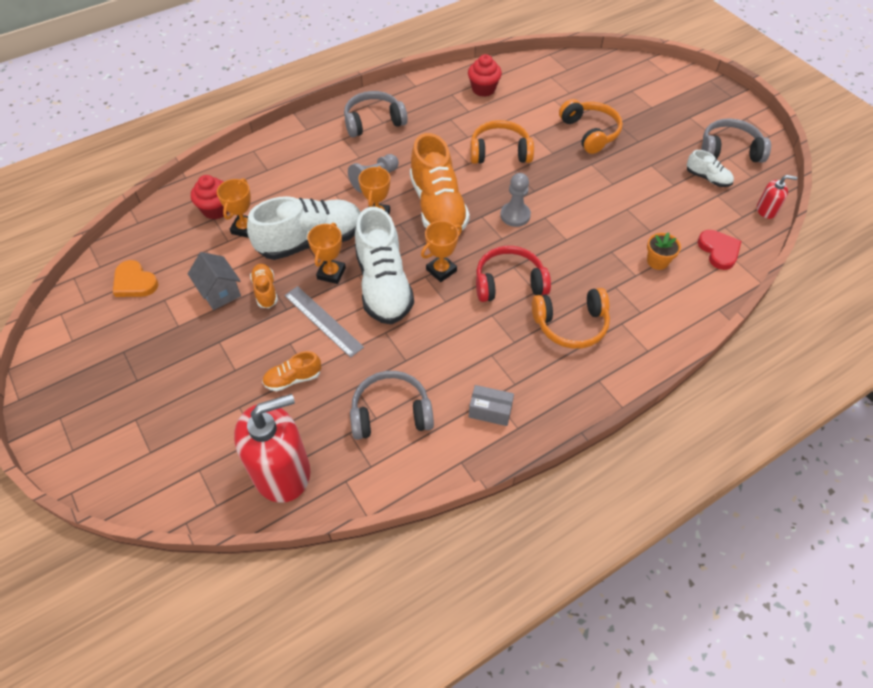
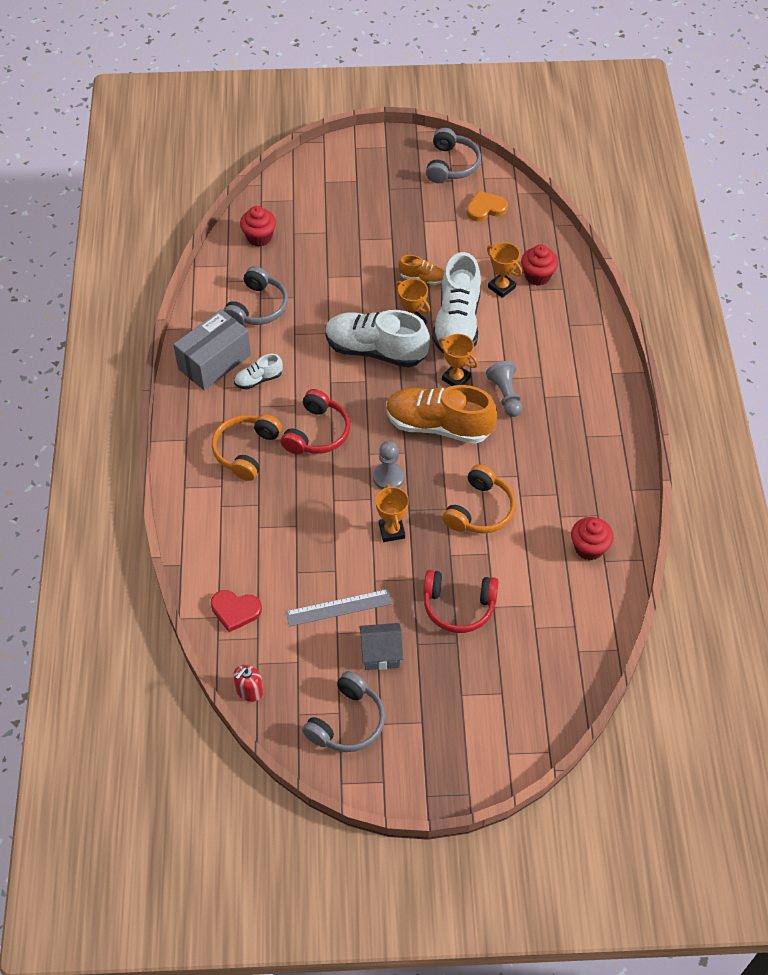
camera: 120 degrees right, 0 degrees up
grey house [188,252,241,310] -> grey house moved to [359,623,403,670]
red soap dispenser [234,394,310,503] -> red cupcake [240,206,276,247]
orange shoe [262,351,321,392] -> none
grey ruler [284,286,364,358] -> grey ruler moved to [286,589,392,627]
grey headphones [344,91,408,137] -> grey headphones moved to [426,128,481,183]
orange trophy [421,221,462,282] -> orange trophy moved to [376,484,409,542]
grey box [469,385,514,426] -> grey box [173,309,251,390], size x1.95
orange headphones [559,99,623,154] -> red headphones [423,570,499,633]
orange flower pot [647,232,681,270] -> none
white shoe [687,150,734,187] -> white shoe moved to [234,354,283,389]

